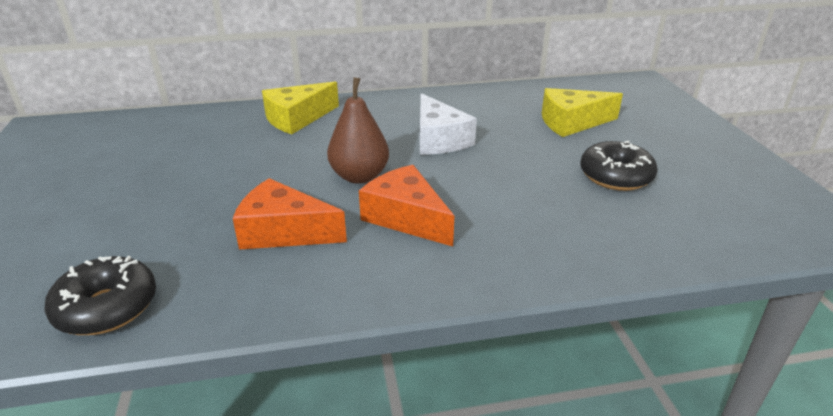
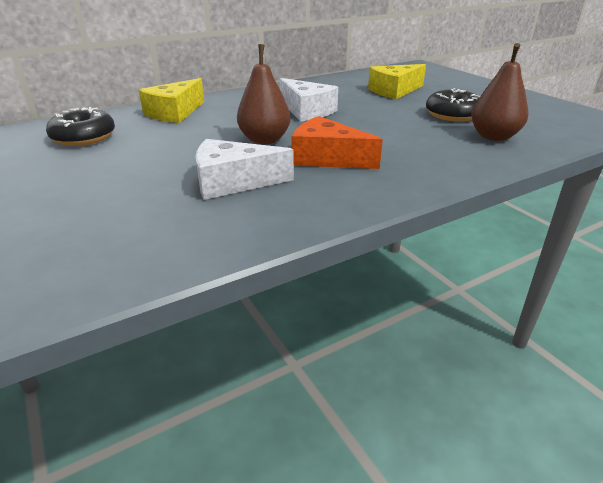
camera: 20 degrees left, 0 degrees up
black donut [44,256,156,335] -> black donut moved to [46,107,115,146]
orange cheese [233,178,347,250] -> white cheese [196,139,294,200]
none -> brown pear [471,43,529,141]

